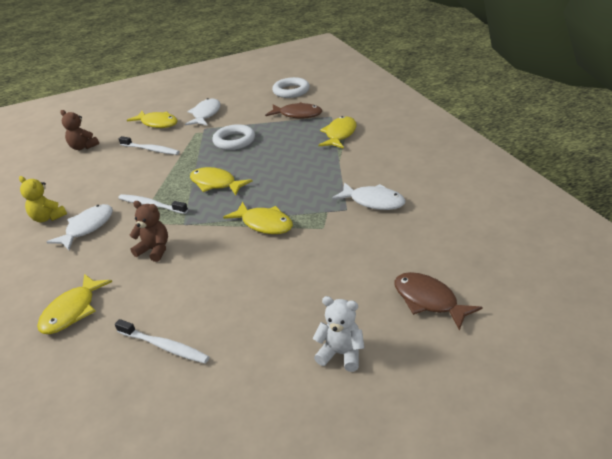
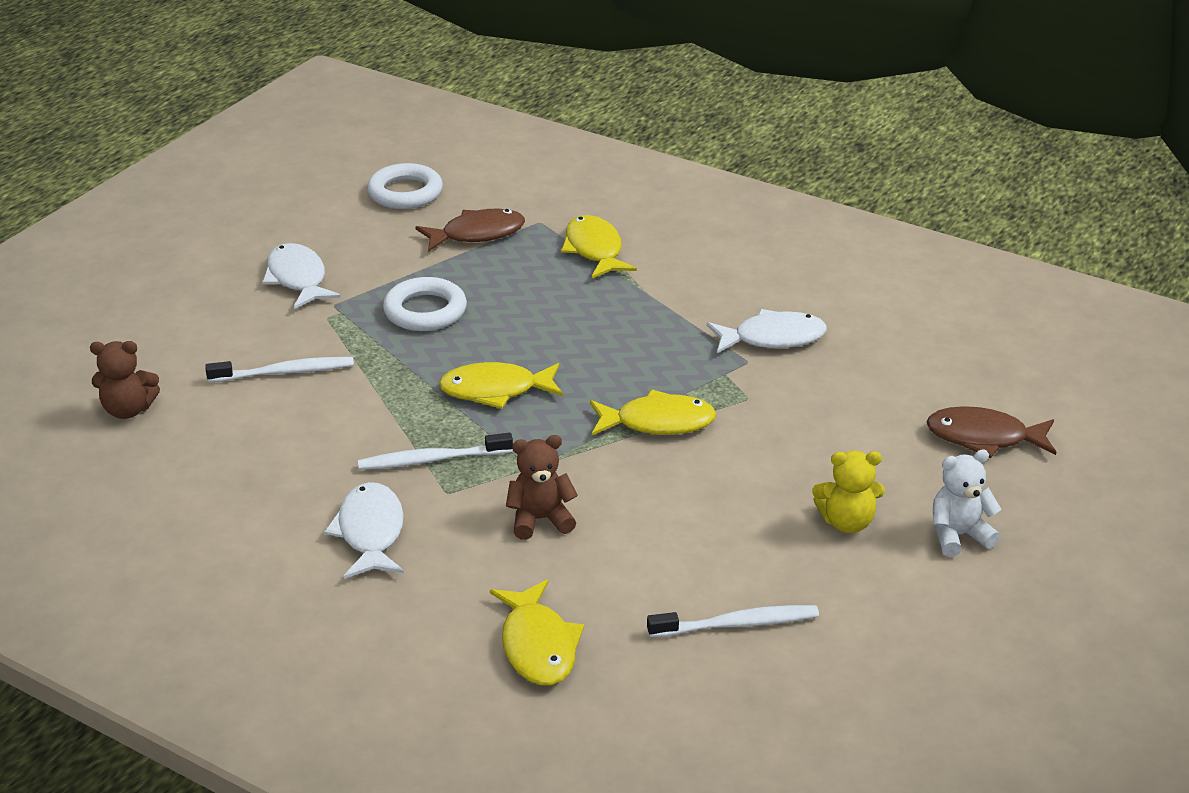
camera: 40 degrees left, 0 degrees up
yellow teddy bear [19,176,67,222] -> yellow teddy bear moved to [812,451,885,533]
yellow fish [127,111,177,128] -> none

